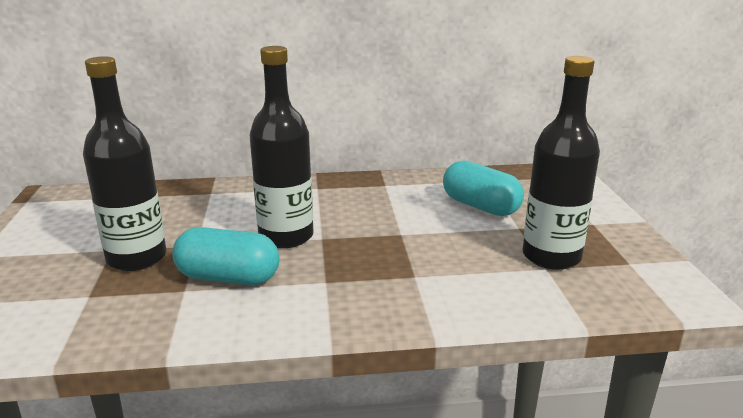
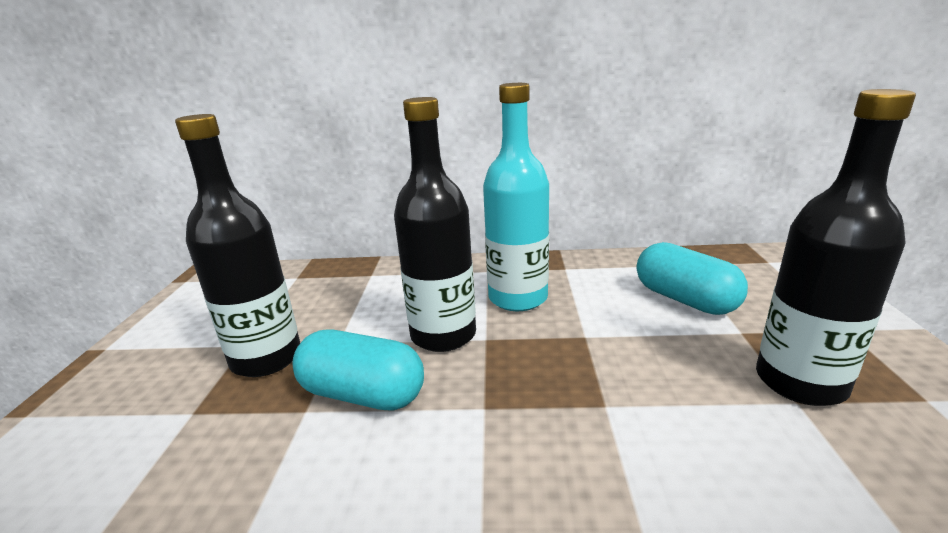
camera: 10 degrees right, 0 degrees up
none -> turquoise bottle [483,83,549,311]

